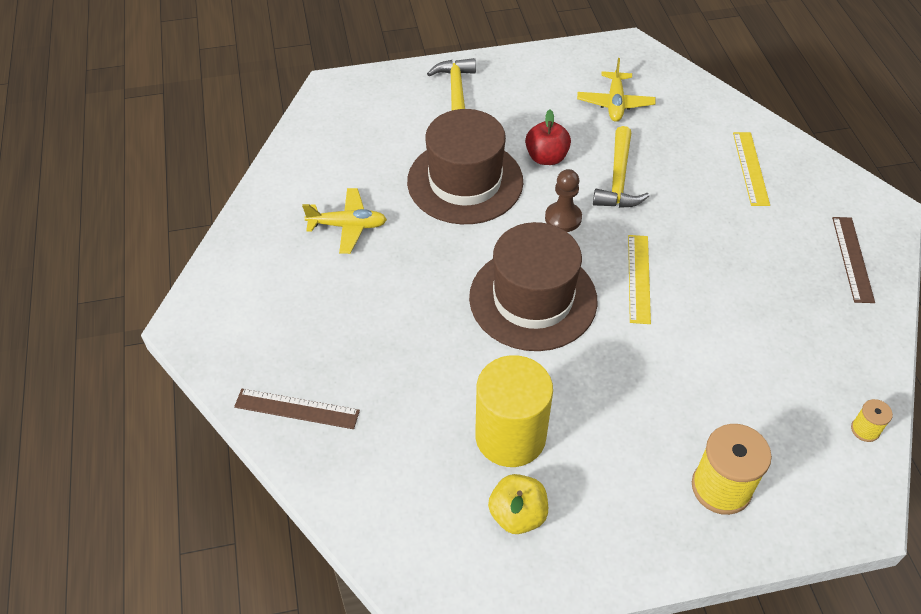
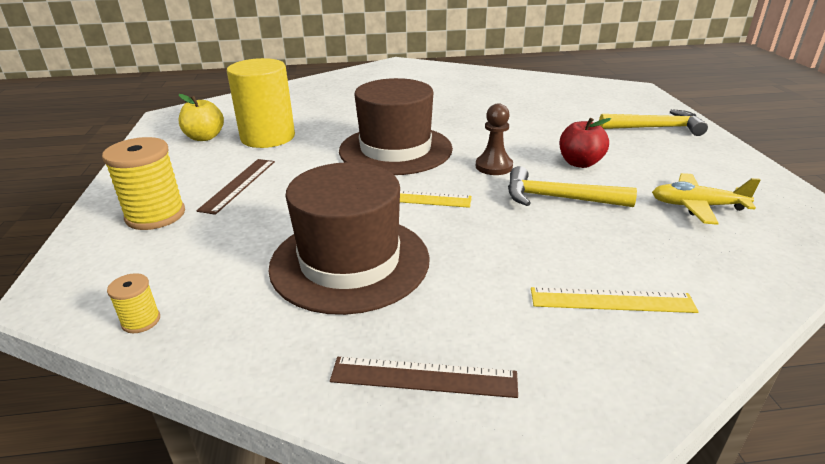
camera: 95 degrees right, 20 degrees down
brown ruler [234,389,360,429] -> brown ruler moved to [196,159,275,215]
yellow plane [302,188,387,254] -> none
brown hat [407,109,523,224] -> brown hat moved to [268,162,430,315]

